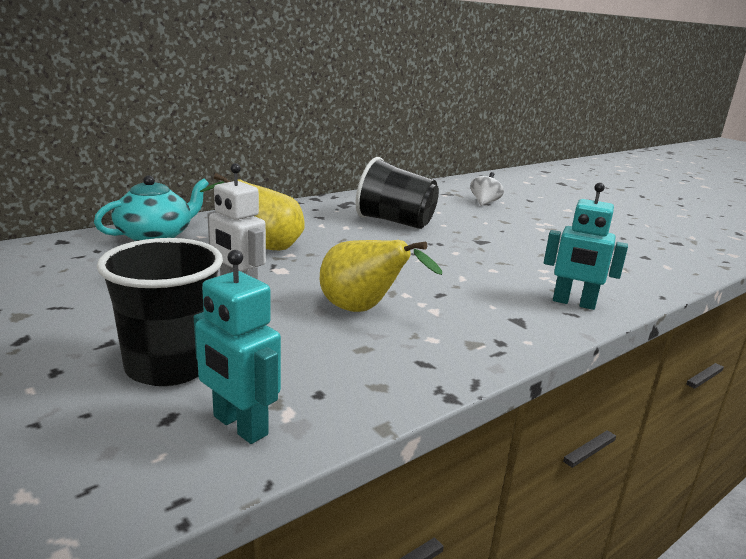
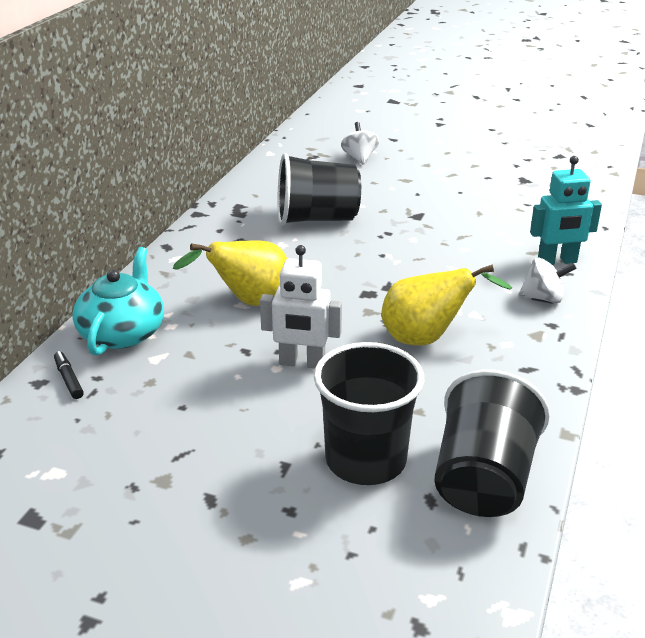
camera: 30 degrees left, 10 degrees up
turquoise robot [194,250,281,444] -> black cup [434,370,550,517]
none -> black marker [54,351,84,399]
none -> white spinning top [519,257,576,303]

